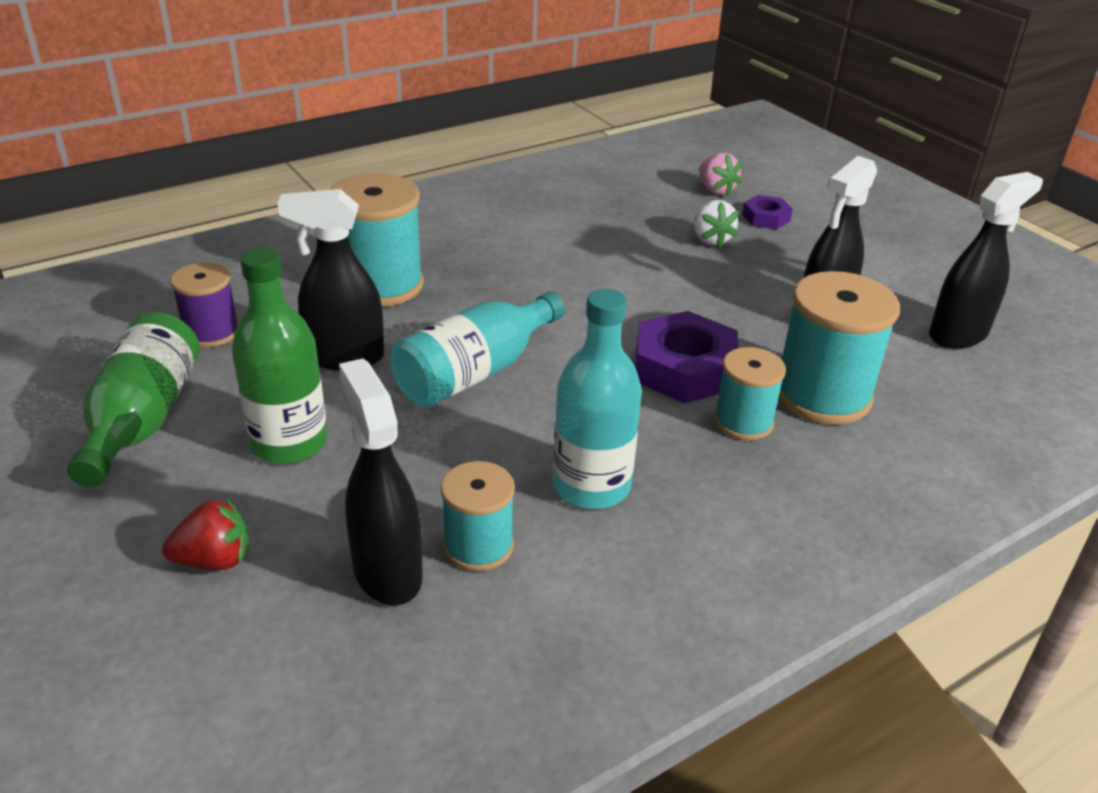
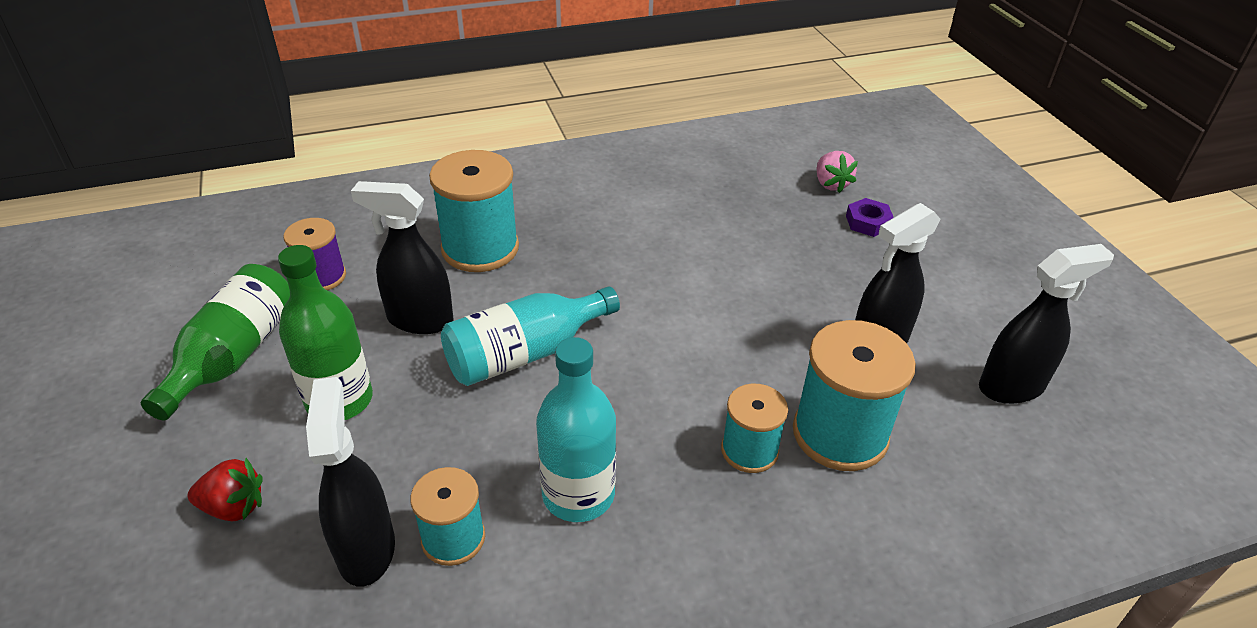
camera: 15 degrees right, 5 degrees up
purple nut [635,311,738,403] -> none
white strawberry [694,200,739,247] -> none

